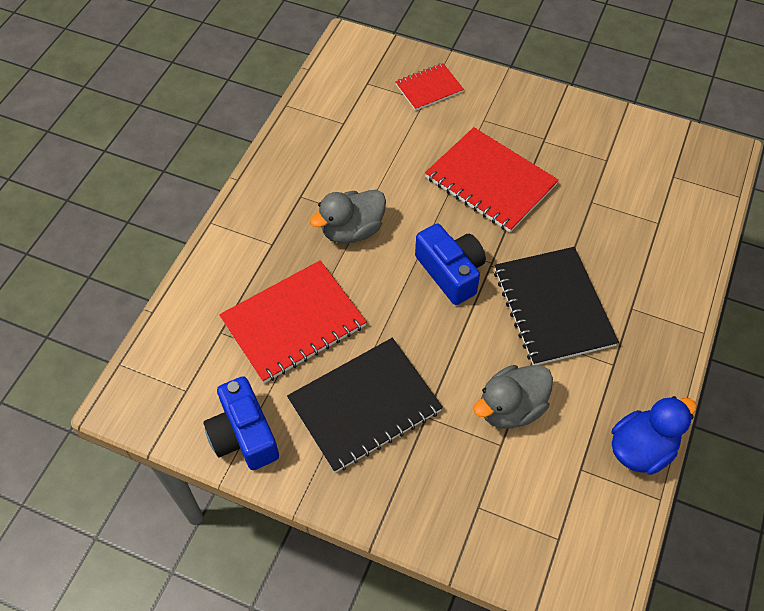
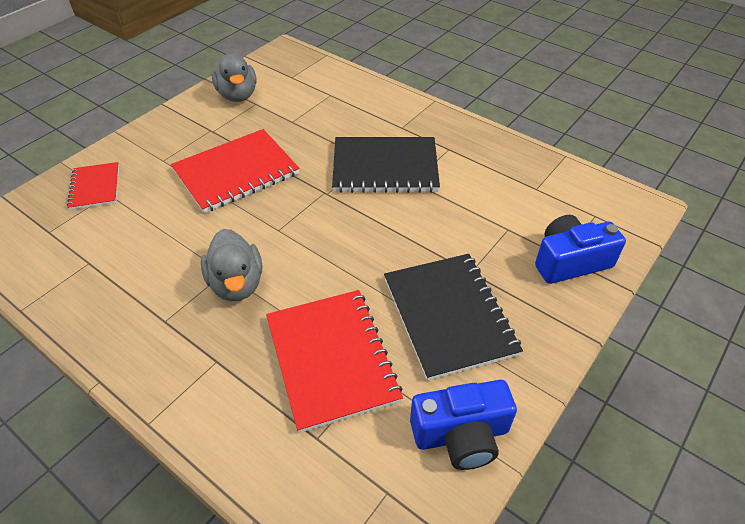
camera: 75 degrees left, 10 degrees down
blue camera [415,224,486,305] -> blue camera moved to [535,215,626,284]
grey duck [473,365,553,429] -> grey duck moved to [212,53,256,102]
blue duck [612,396,697,475] -> none

